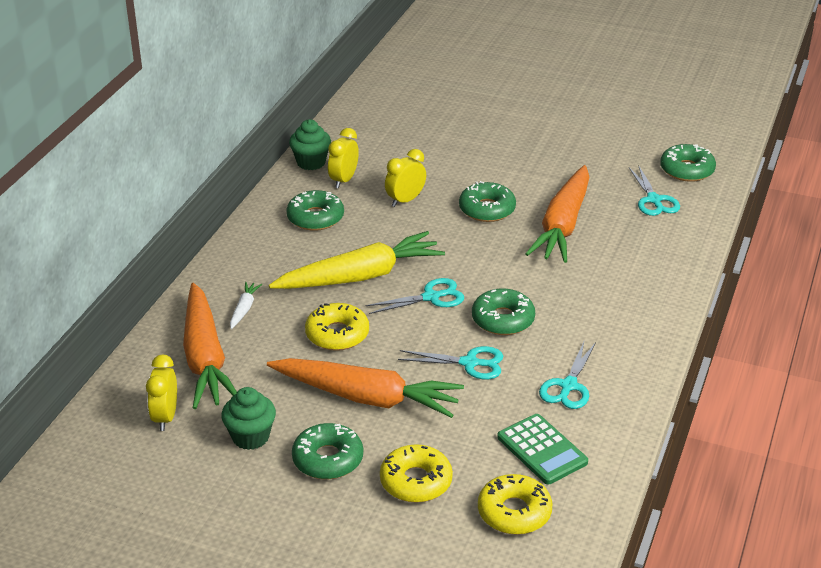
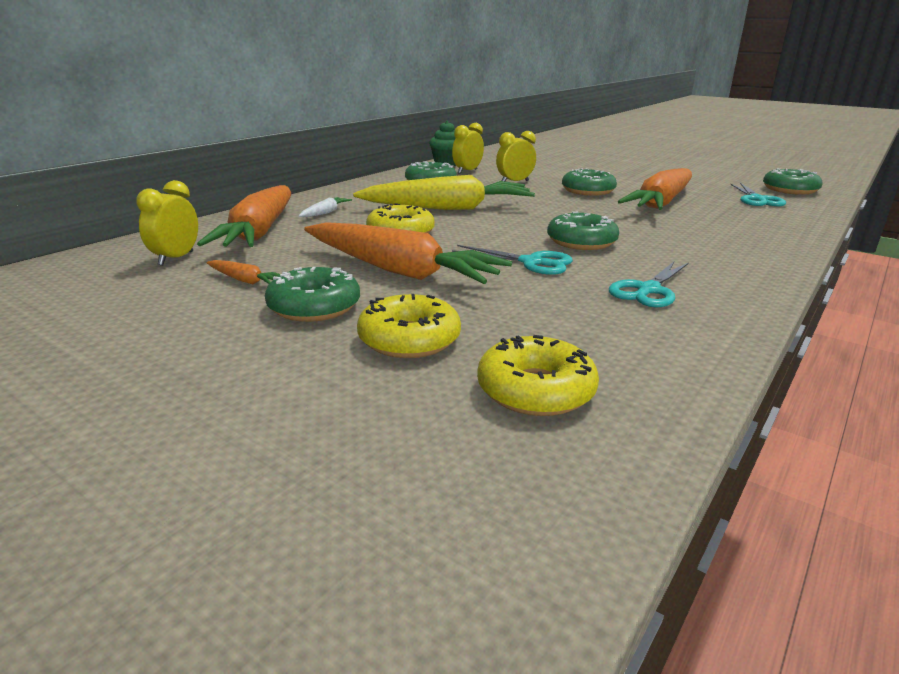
camera: 15 degrees right, 10 degrees down
green cupcake [221,387,276,450] -> orange carrot [206,260,280,284]
turquoise scissors [365,278,464,314] -> none
green calculator [497,414,588,485] -> none

